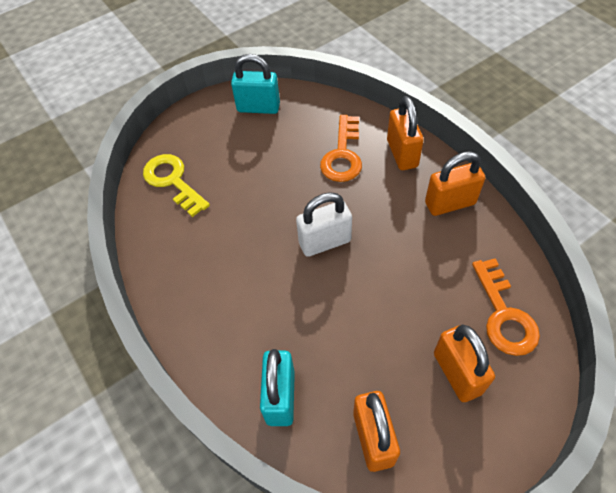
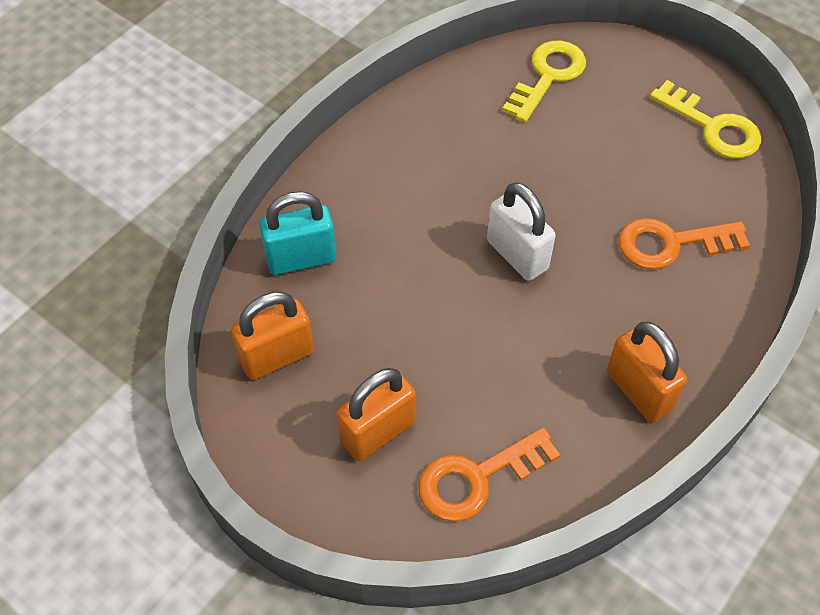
camera: 70 degrees right, 0 degrees up
turquoise padlock [231,54,280,114] -> yellow key [650,80,761,159]
orange padlock [387,96,424,170] -> none

